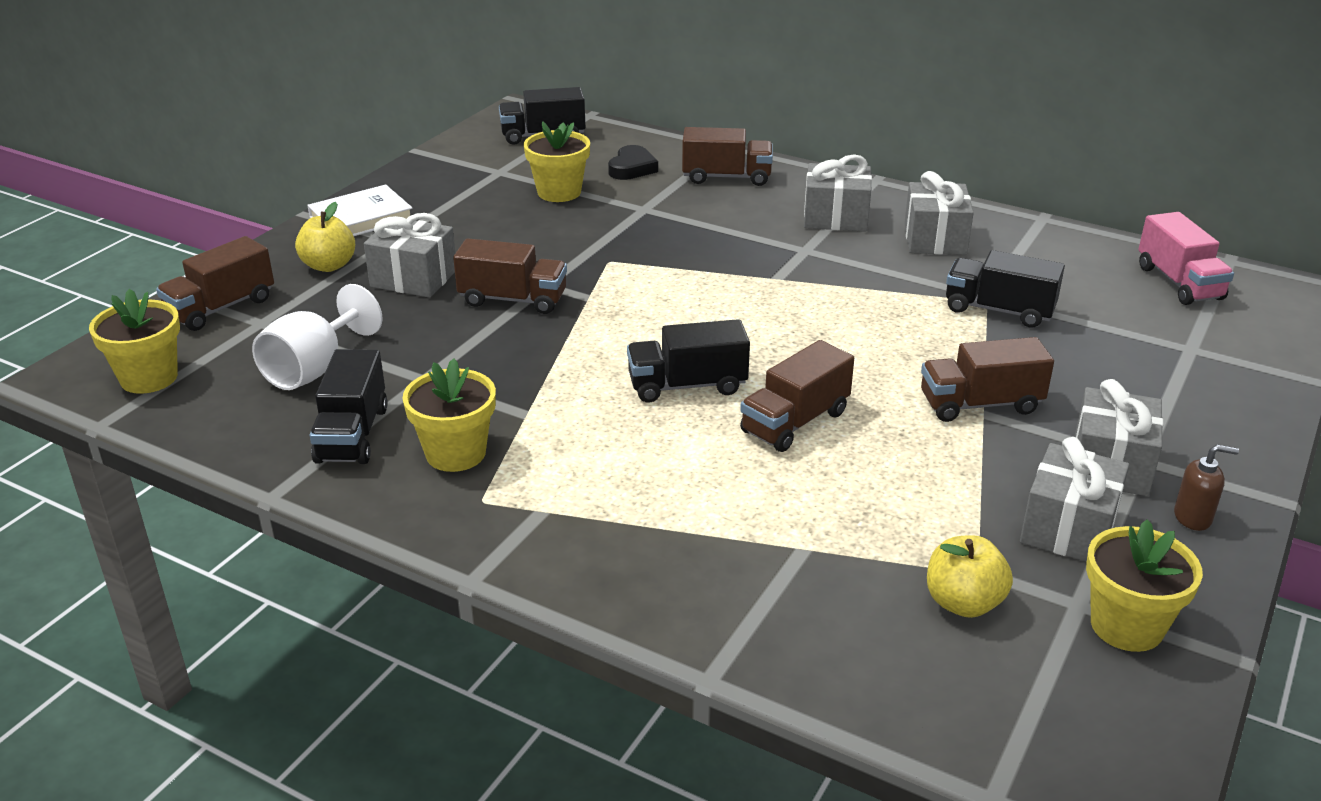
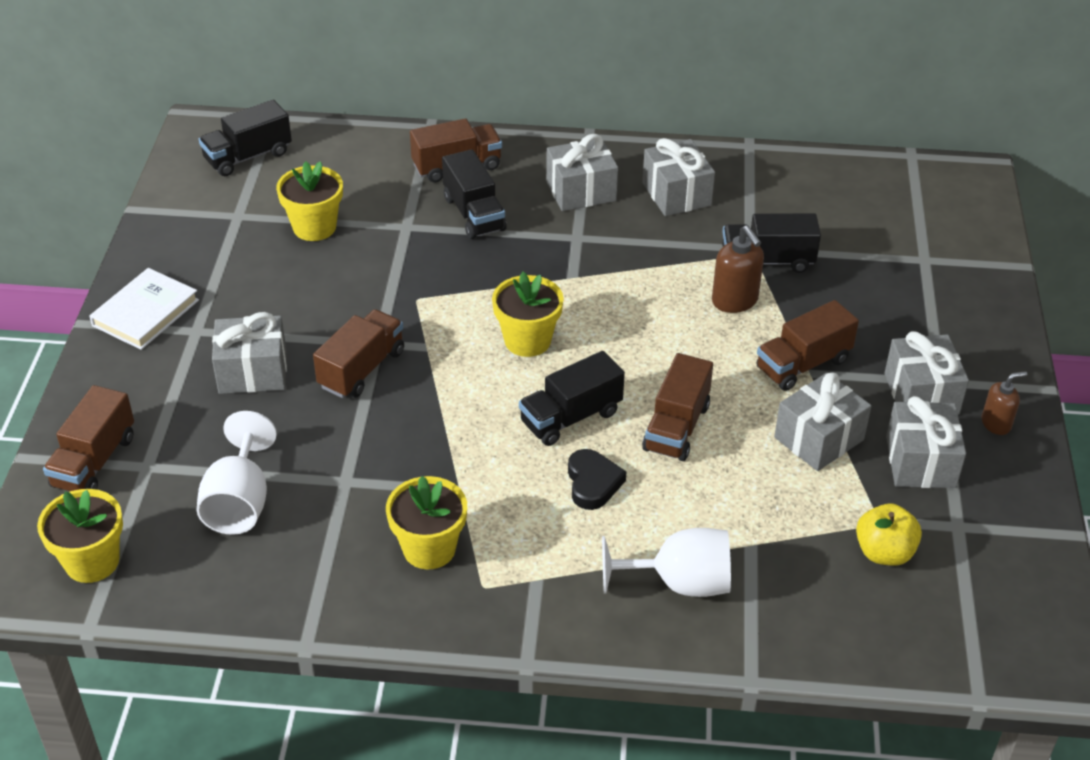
camera: 25 degrees left, 10 degrees up
yellow apple [295,202,355,272] -> none
black truck [310,349,388,464] -> black truck moved to [442,149,506,239]
brown truck [453,238,567,314] -> brown truck turned 45 degrees counterclockwise [313,309,404,398]
black heart [608,145,658,180] -> black heart moved to [568,449,626,510]
yellow flower pot [1086,520,1203,652] -> yellow flower pot moved to [492,272,564,357]
pink truck [1138,212,1234,305] -> none
none -> white goblet [602,528,731,597]
none -> brown soap dispenser [712,225,764,313]
none -> grey gift [774,373,871,471]

